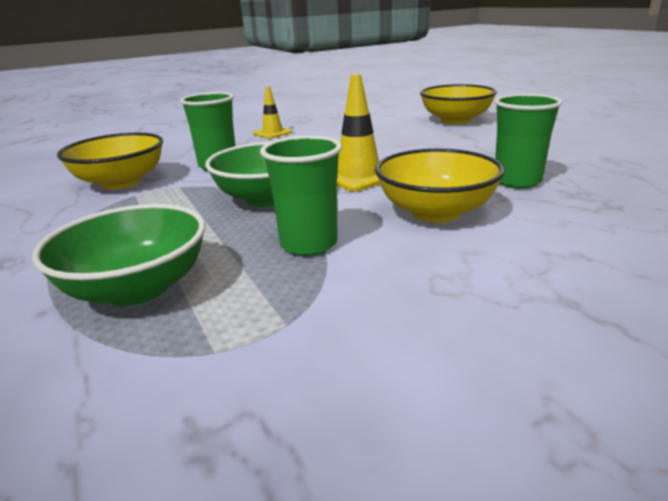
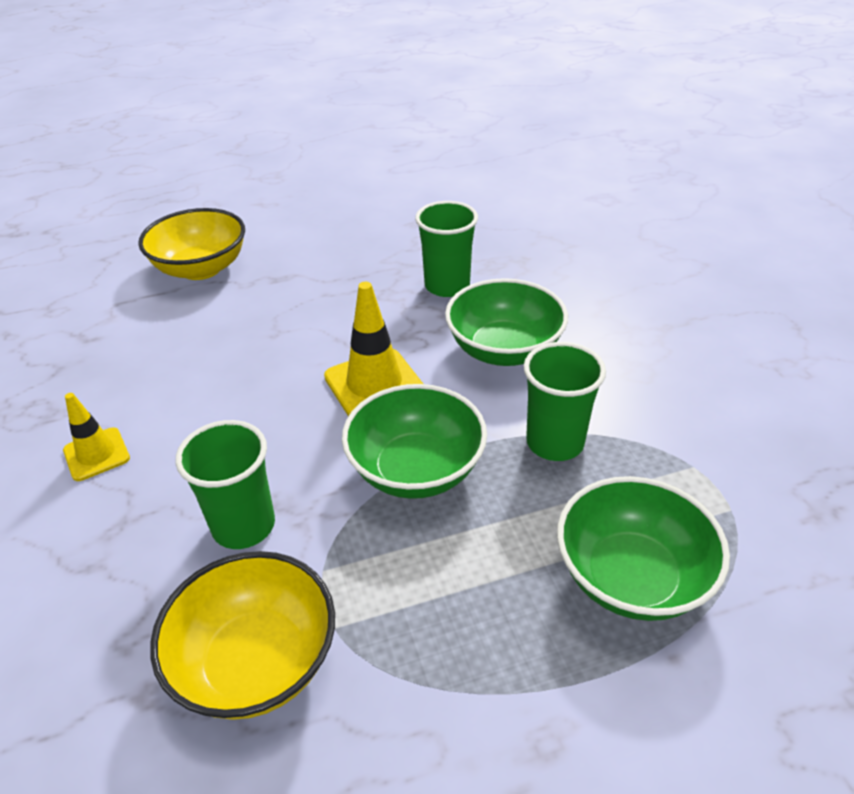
camera: 80 degrees left, 15 degrees up
yellow bowl [375,148,505,222] -> green bowl [445,278,568,366]

